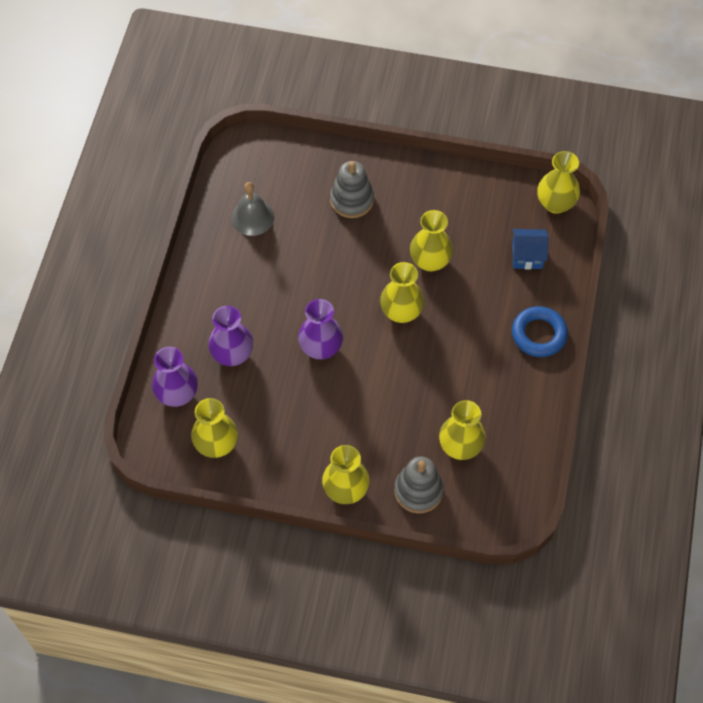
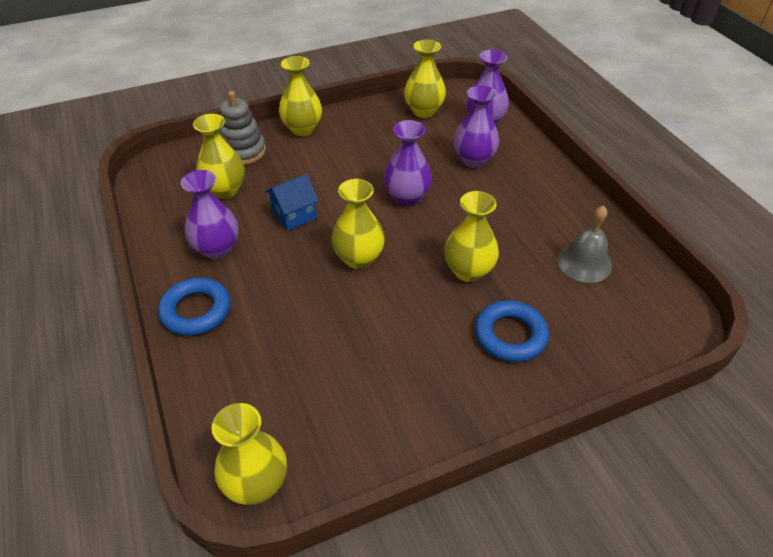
camera: 145 degrees right, 15 degrees down
grey stacking toy [330,161,374,218] -> blue ring [475,300,549,362]
yellow vase [410,210,453,272] -> yellow vase moved to [444,191,499,282]
blue house [512,229,549,269] -> blue house moved to [265,174,319,231]
none -> purple vase [181,170,239,260]

